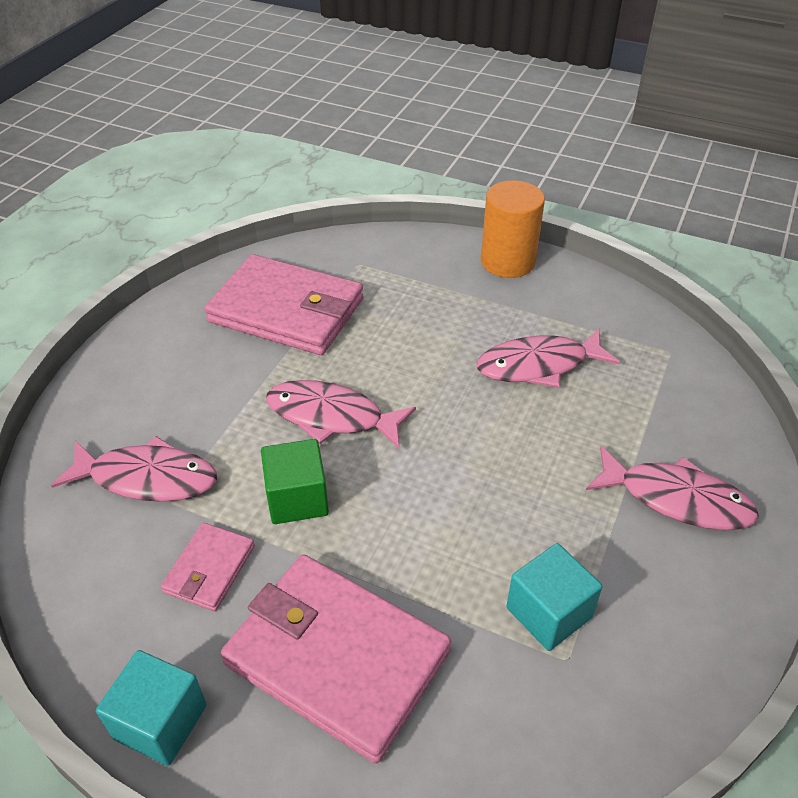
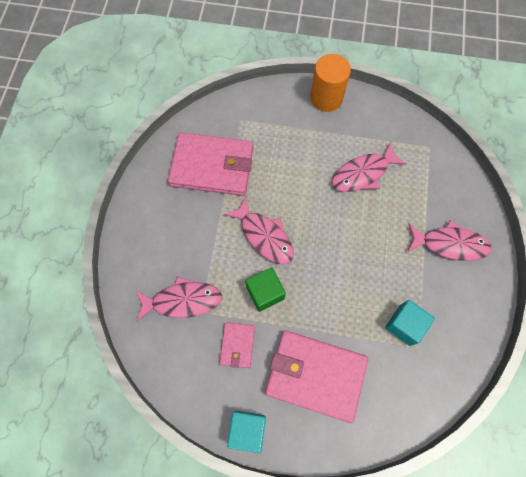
camera: 15 degrees left, 25 degrees up
pink fish [266,380,416,449] -> pink fish turned 135 degrees counterclockwise [224,197,294,264]

